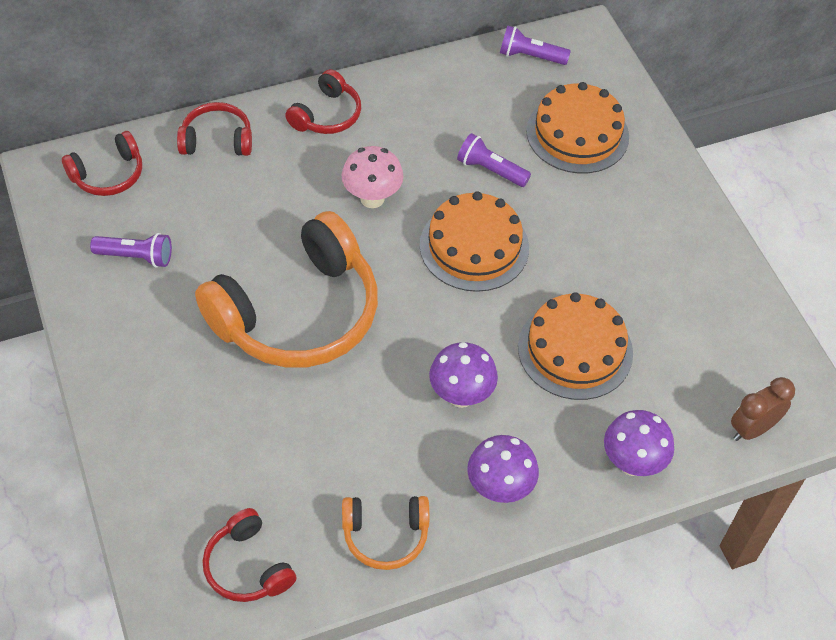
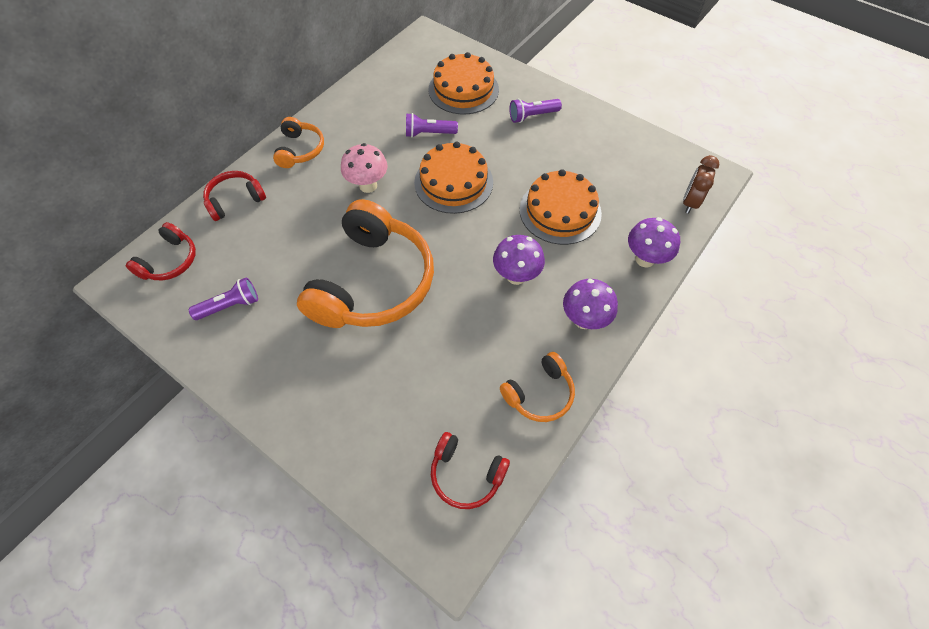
camera: 30 degrees left, 5 degrees up
red headphones [285,69,361,134] -> orange headphones [273,117,324,168]
purple flashlight [500,26,571,65] -> purple flashlight moved to [509,99,562,123]

